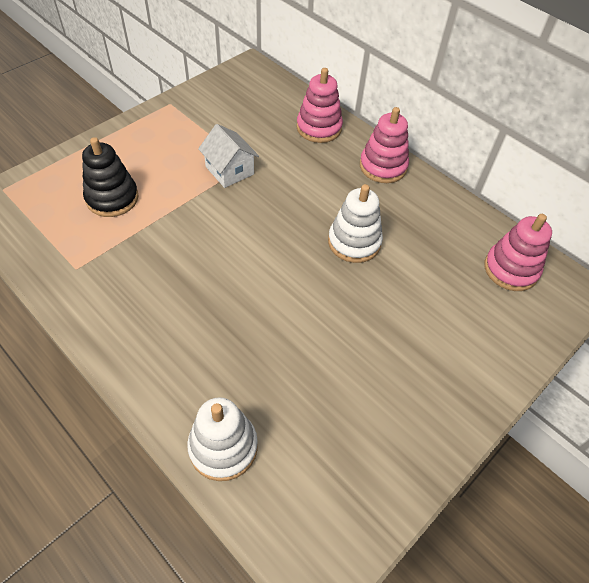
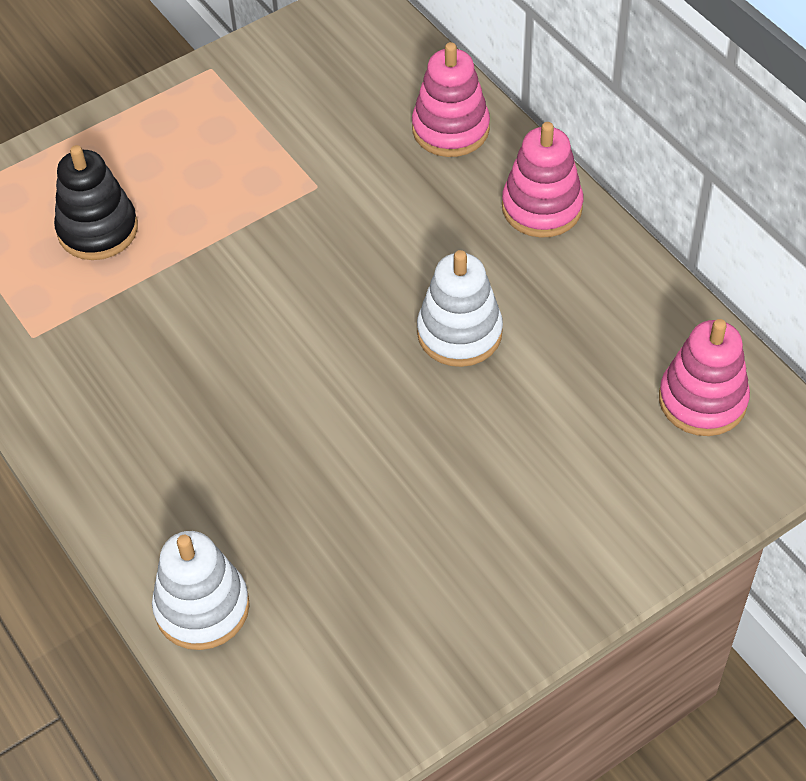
camera: 15 degrees right, 0 degrees up
white house [198,124,259,188] -> none

